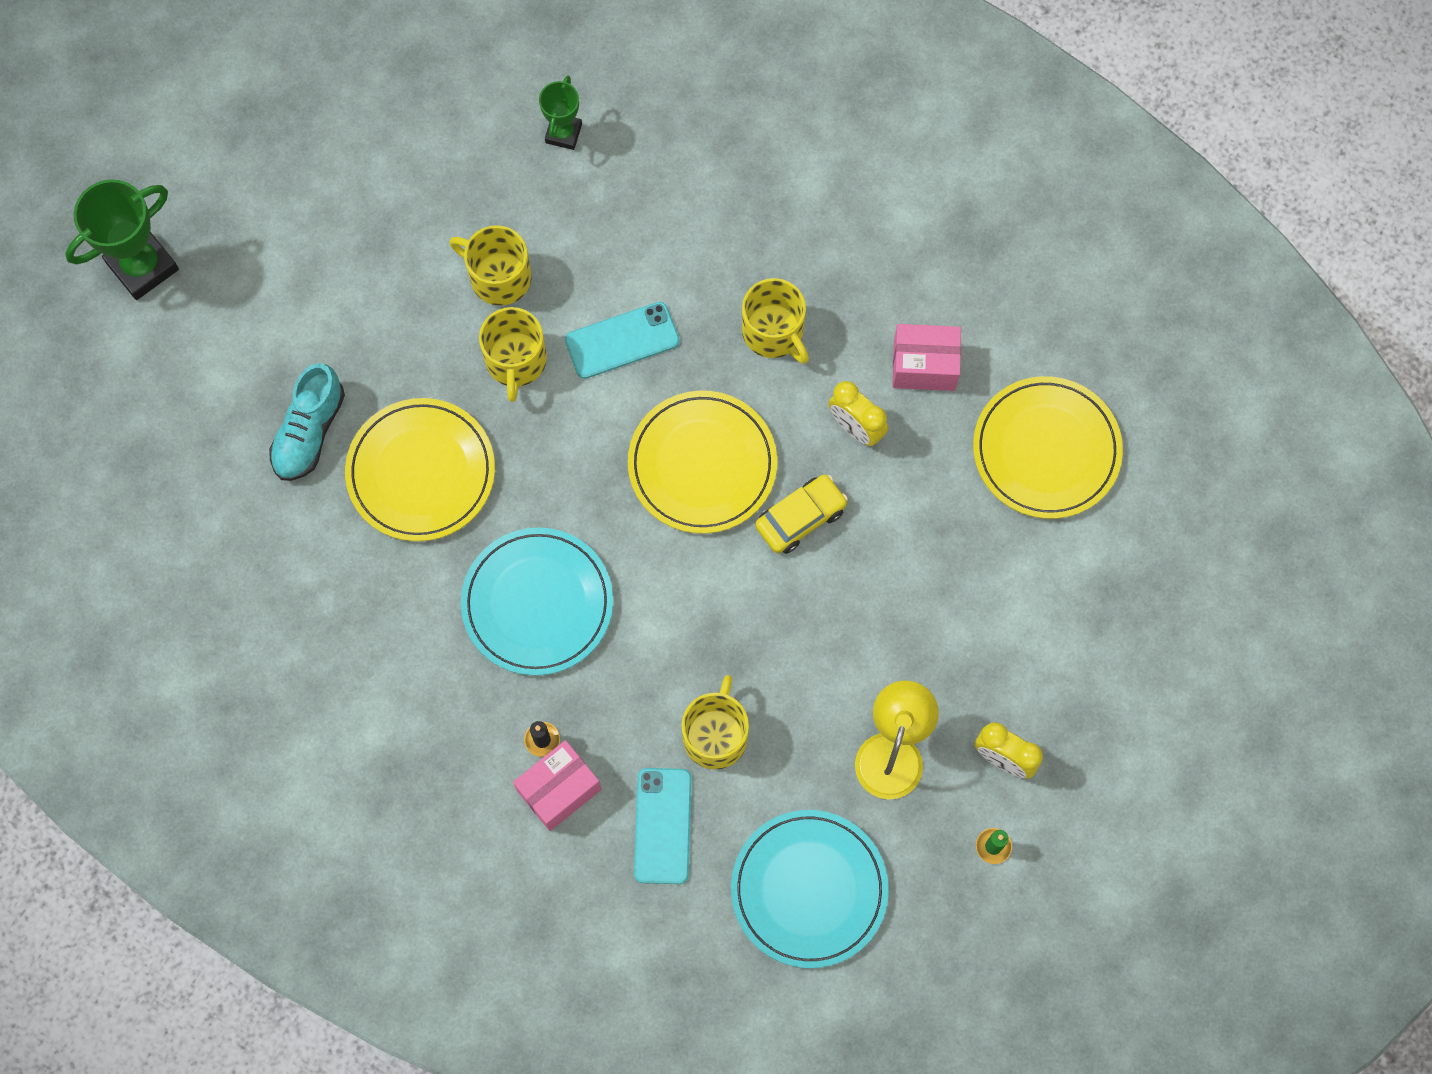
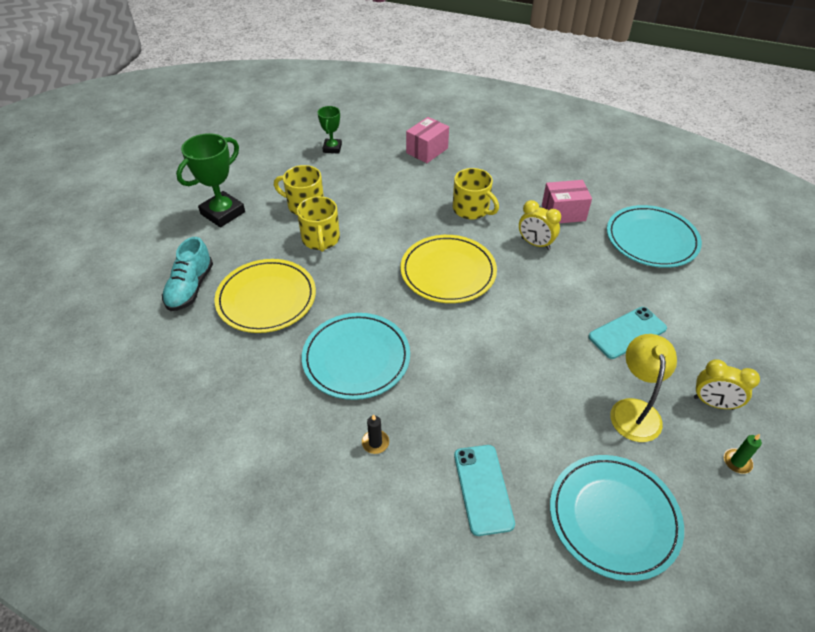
camera: 10 degrees left, 25 degrees down
green trophy [65,179,179,300] -> green trophy moved to [176,133,245,227]
pink box [513,740,601,831] -> pink box moved to [406,117,449,163]
turquoise phone [565,302,680,379] -> turquoise phone moved to [588,307,667,359]
yellow mug [682,675,749,770] -> none
yellow car [755,475,848,554] -> none
yellow plate [973,376,1123,519] -> turquoise plate [607,205,702,268]

